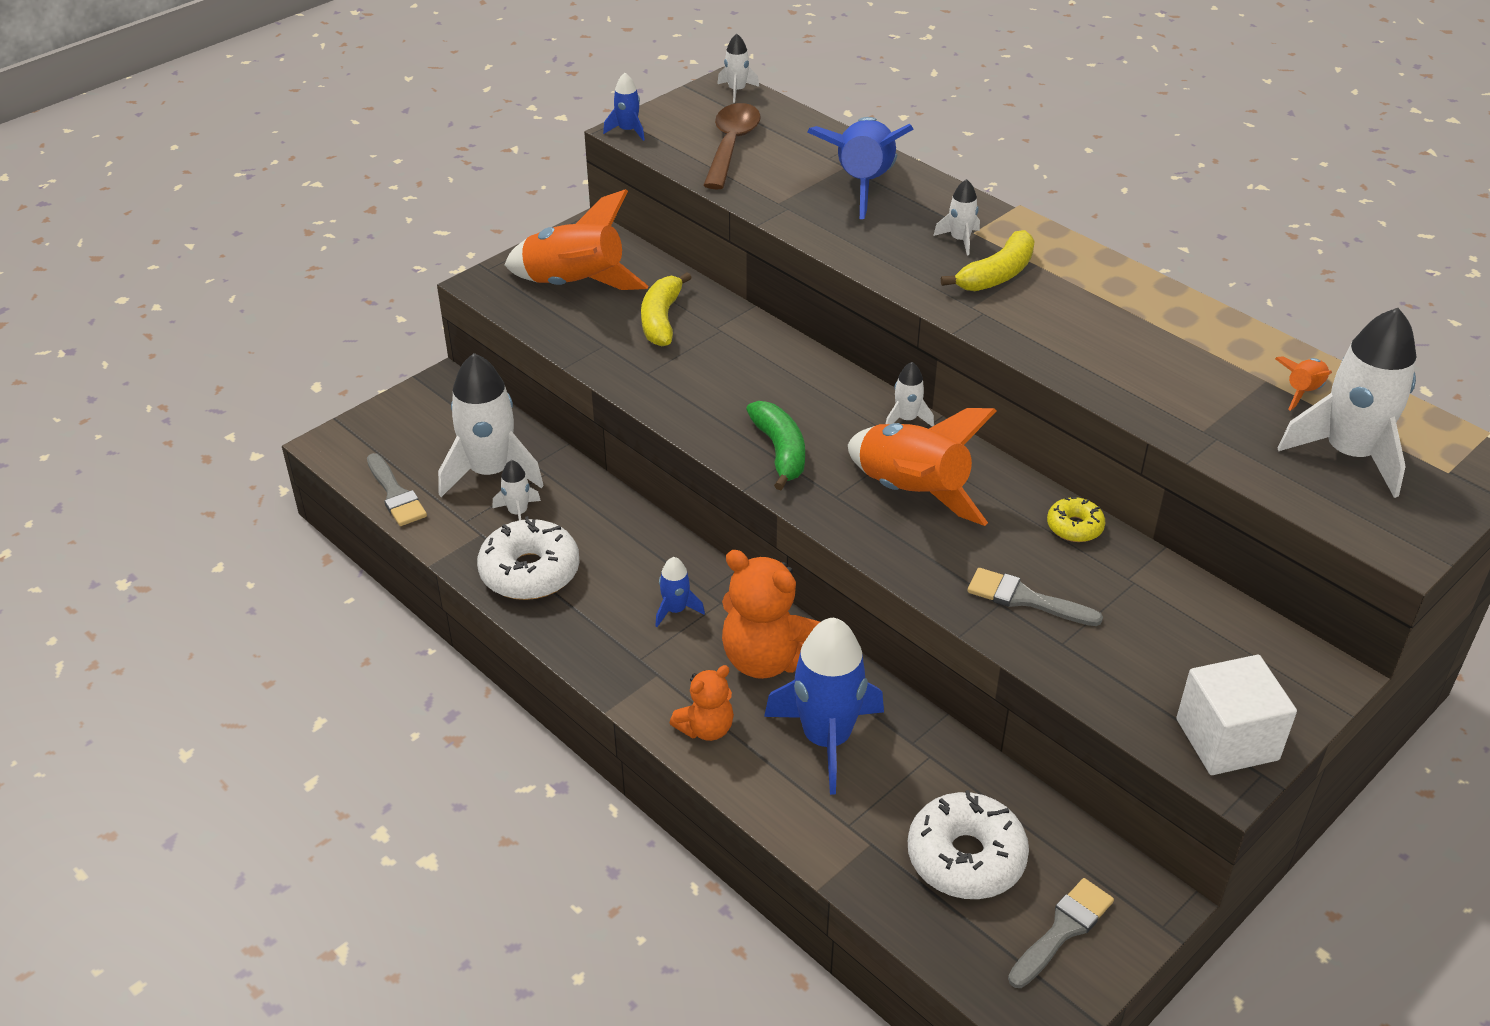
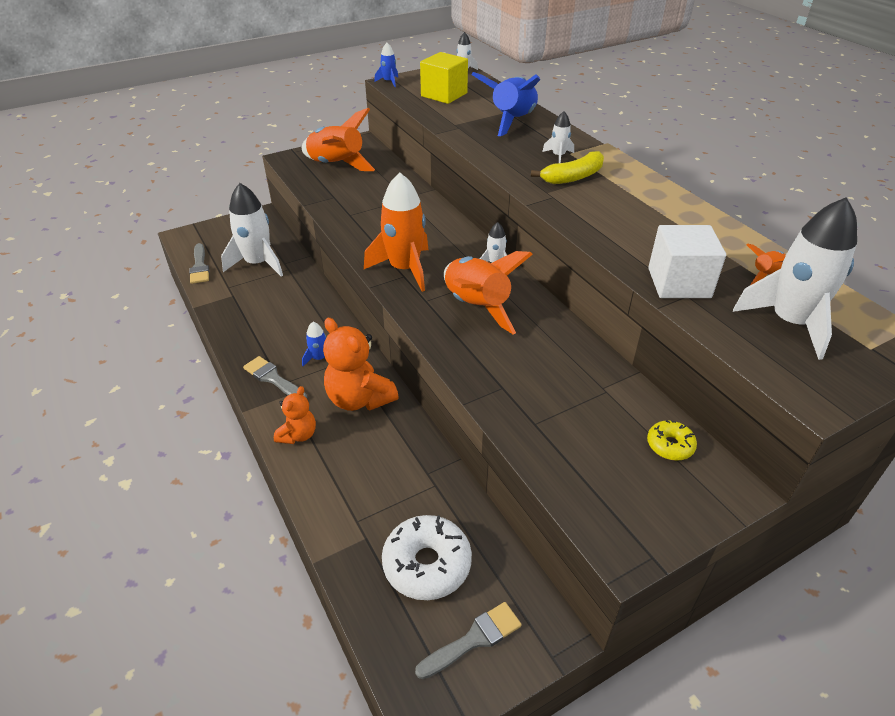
camera: 15 degrees right, 0 degrees up
white donut [477,516,579,600] -> none
white rocket [493,460,541,520] -> none
yellow banana [641,272,692,346] -> none
orange teddy bear [670,665,734,741] -> orange teddy bear turned 45 degrees counterclockwise [274,386,316,444]
brown spoon [703,103,761,189] -> yellow cube [420,52,468,104]
green banana [746,401,805,490] -> orange rocket [364,172,429,292]
blue rocket [764,617,884,795] -> none
grey brush [967,568,1103,626] -> grey brush moved to [243,356,307,398]
yellow donut [1047,497,1105,542] -> yellow donut moved to [647,420,697,461]
white cube [1176,655,1297,775] -> white cube moved to [648,225,726,298]

